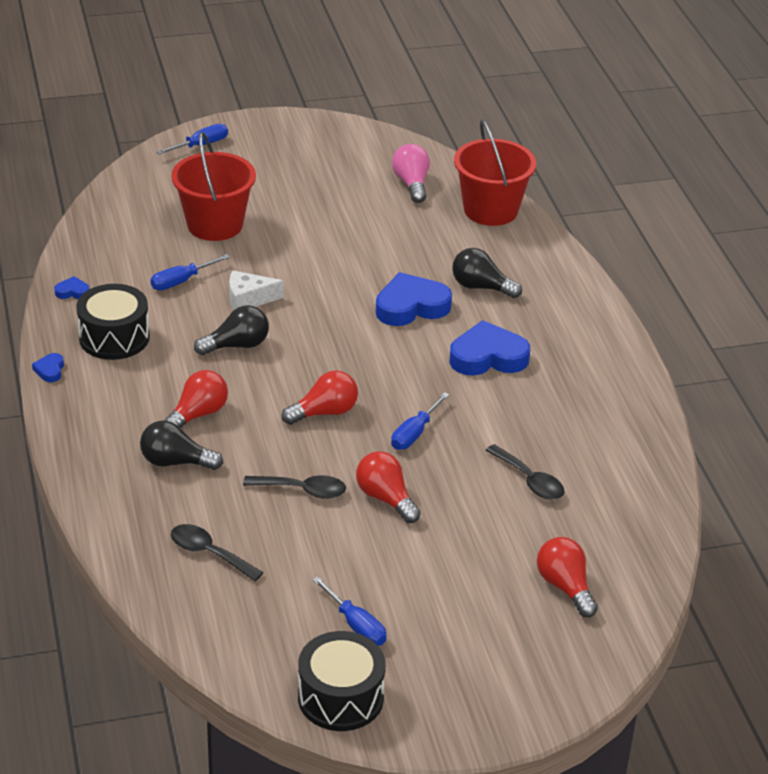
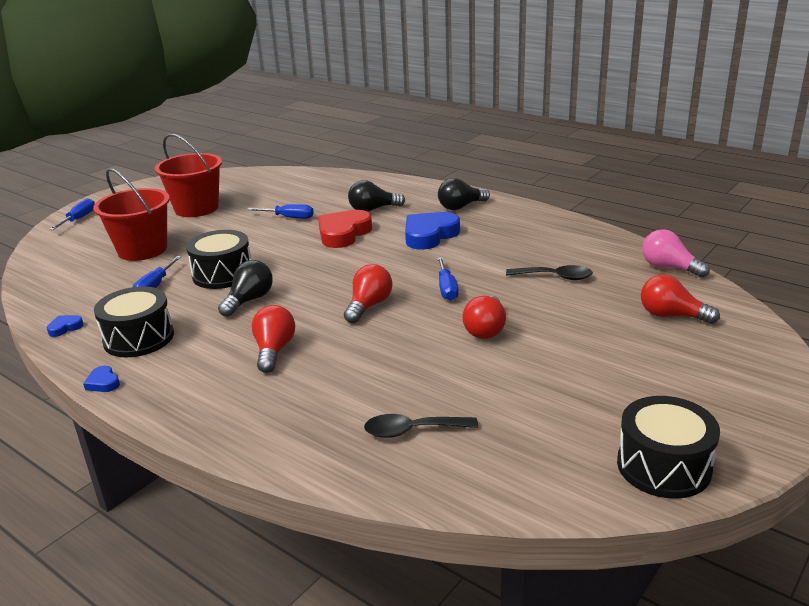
camera: 35 degrees left, 10 degrees down
black light bulb [140,421,223,470] -> black light bulb moved to [438,178,490,210]
white cheese [229,271,284,310] -> black drum [186,230,251,289]
black spoon [243,475,346,499] -> none
blue screwdriver [312,576,387,646] -> blue screwdriver moved to [247,204,314,219]
red light bulb [356,451,421,523] -> red light bulb turned 90 degrees counterclockwise [462,296,506,339]
blue heart [376,272,452,326] -> red heart [318,210,372,248]
pink light bulb [392,144,430,203] -> pink light bulb moved to [642,229,710,278]
red bucket [454,119,536,226] -> red bucket moved to [155,134,222,217]

